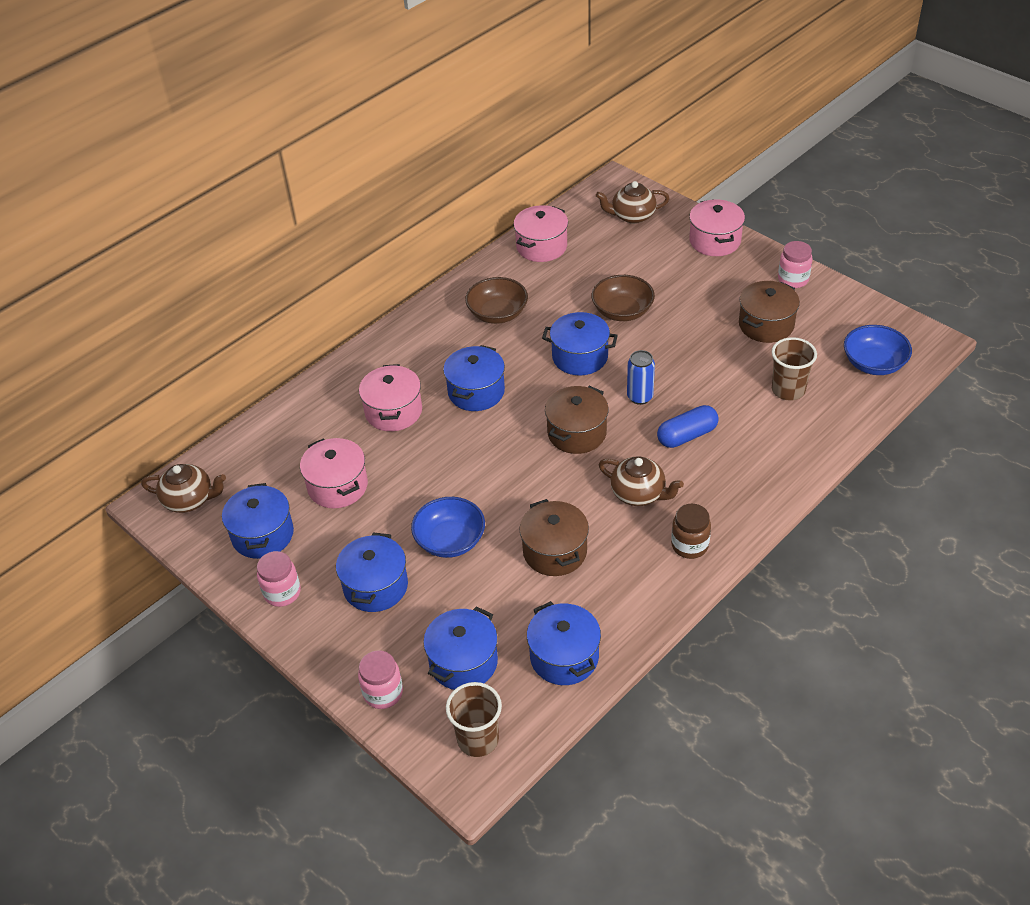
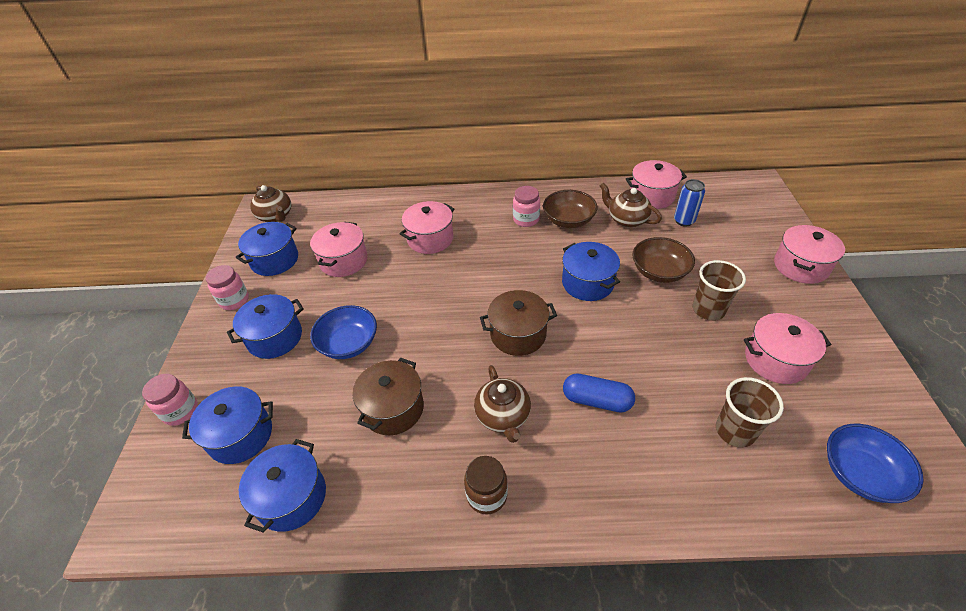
camera: 45 degrees right, 0 degrees up
blue pot [443,345,505,411] -> none
brown cup [446,682,502,757] -> brown cup moved to [693,260,746,321]
brown teapot [596,181,670,224] -> brown teapot moved to [600,183,662,227]
blue can [627,350,655,405] -> blue can moved to [674,179,705,227]
brown pot [739,281,800,343] -> pink pot [744,313,831,384]
pink jar [778,241,812,288] -> pink jar moved to [513,186,540,227]

